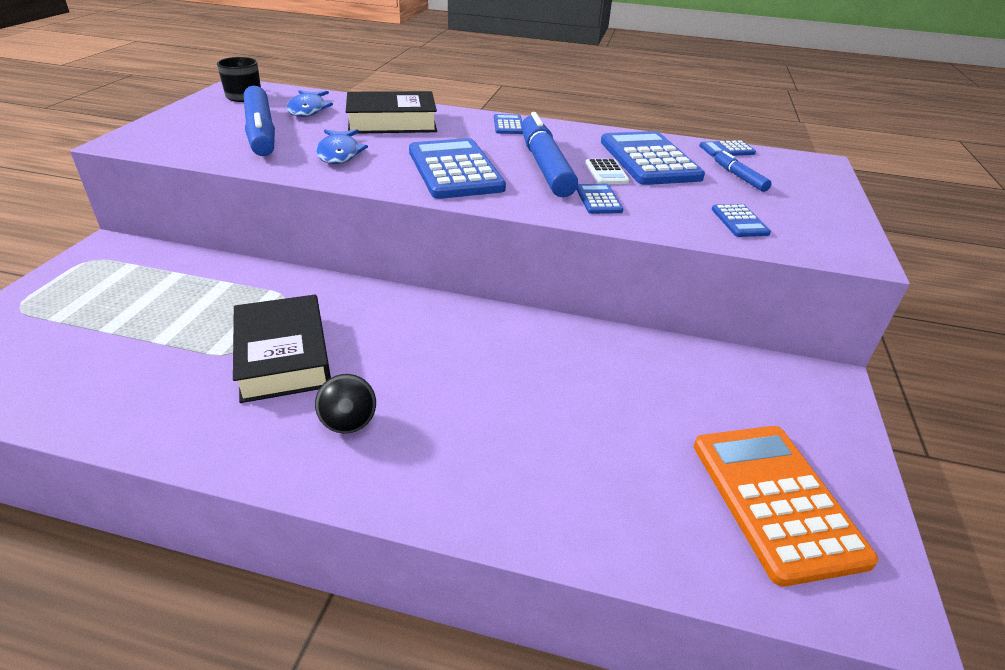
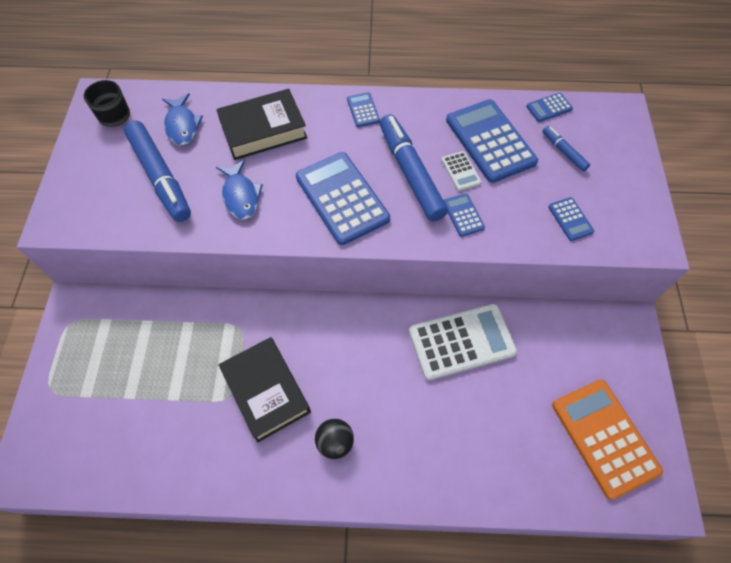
camera: 10 degrees left, 25 degrees up
none -> white calculator [409,304,517,380]

